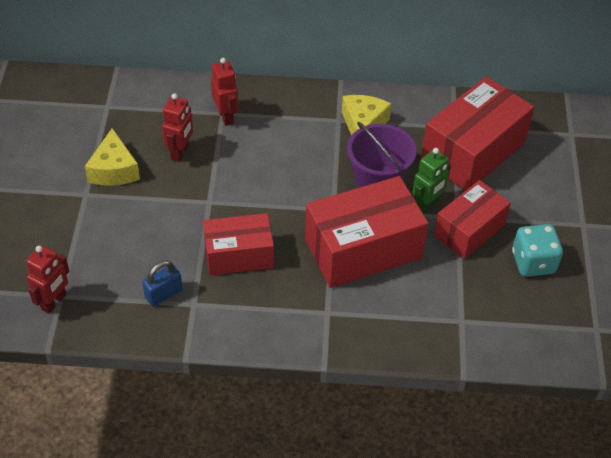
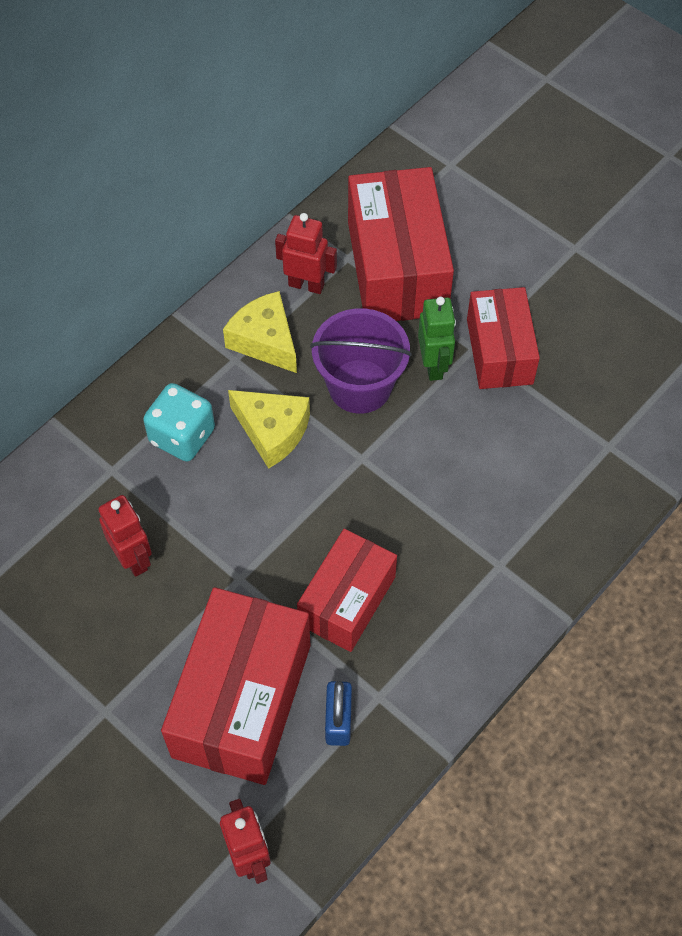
camera: 50 degrees left, 10 degrees up
yellow cheese [85,128,140,186] -> yellow cheese moved to [228,390,310,469]
red robot [211,58,238,126] -> red robot moved to [275,213,337,294]
red box [305,176,428,288] -> red box moved to [161,587,310,785]
turquoise dice [512,224,563,277] -> turquoise dice moved to [143,383,215,462]

